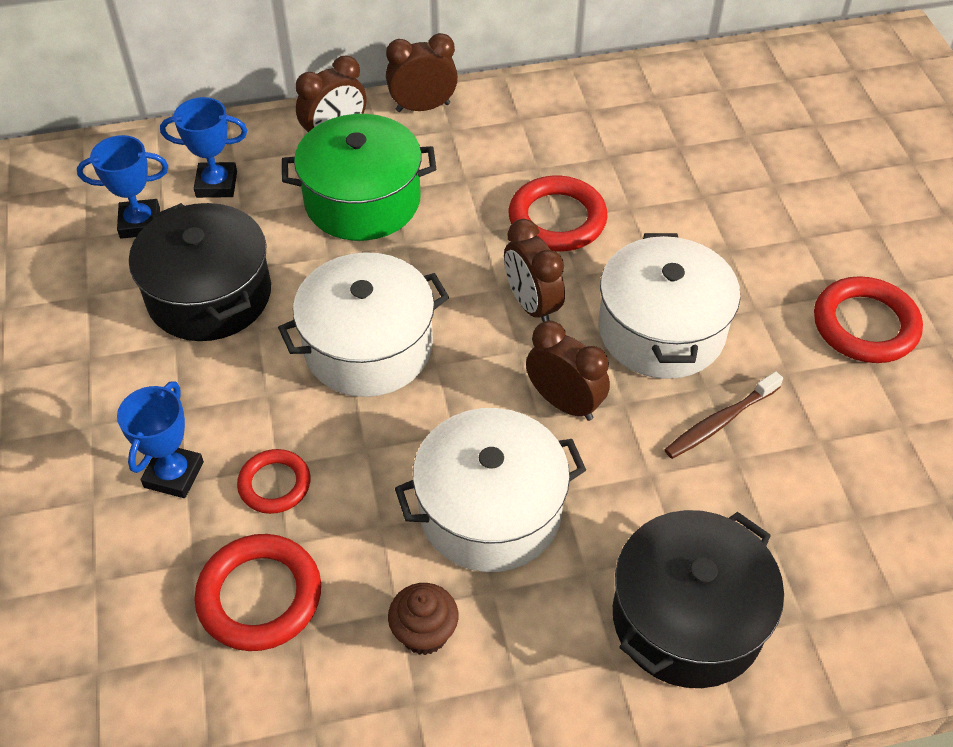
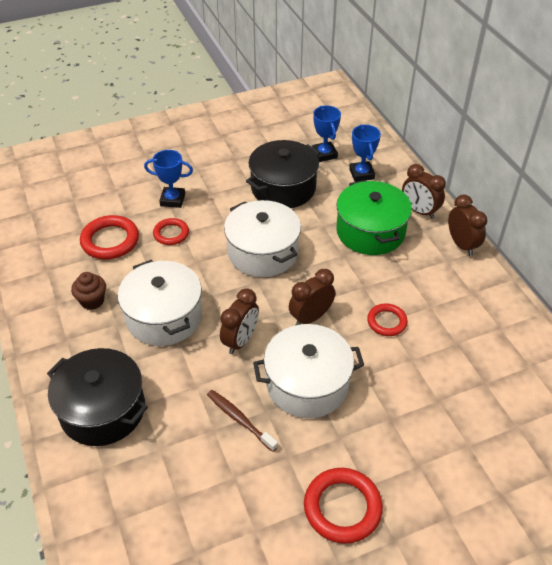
camera: 80 degrees right, 5 degrees down
red ring [509,176,608,251] -> red ring [367,303,408,336], size x0.62

